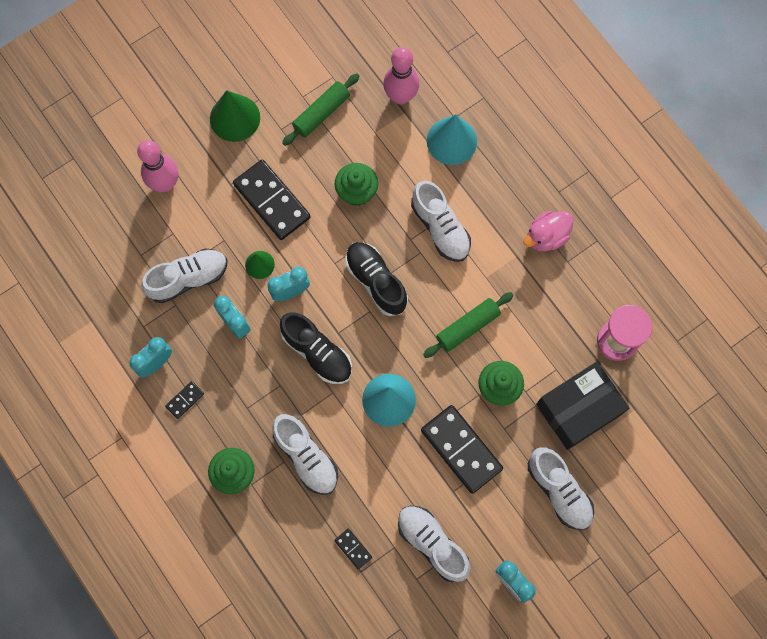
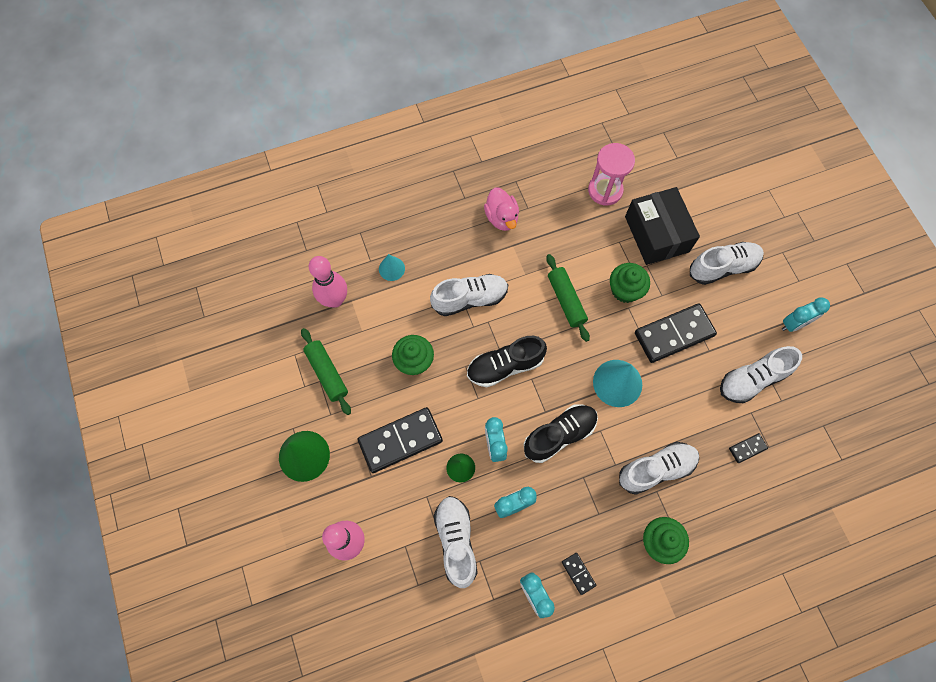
camera: 75 degrees left, 5 degrees down
turquoise cone [427,114,477,165] -> turquoise cone [379,254,405,281], size x0.56

